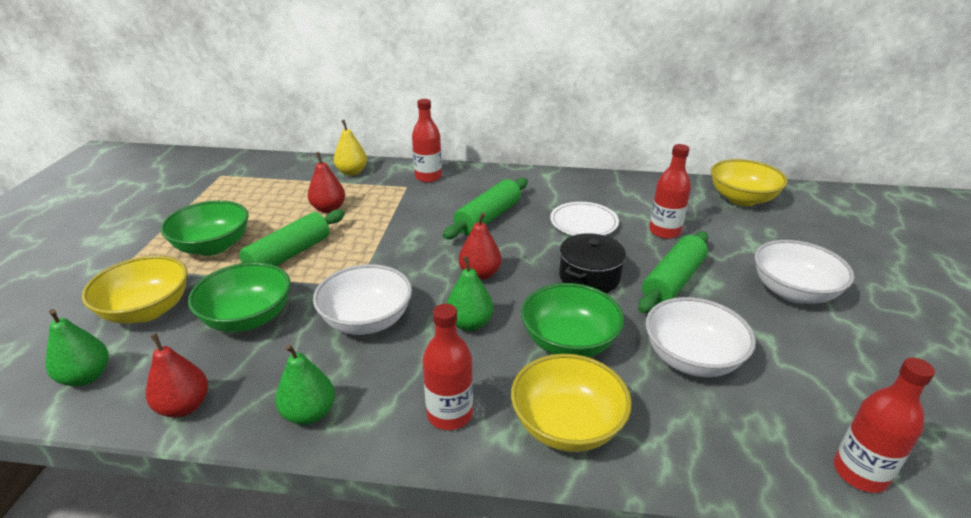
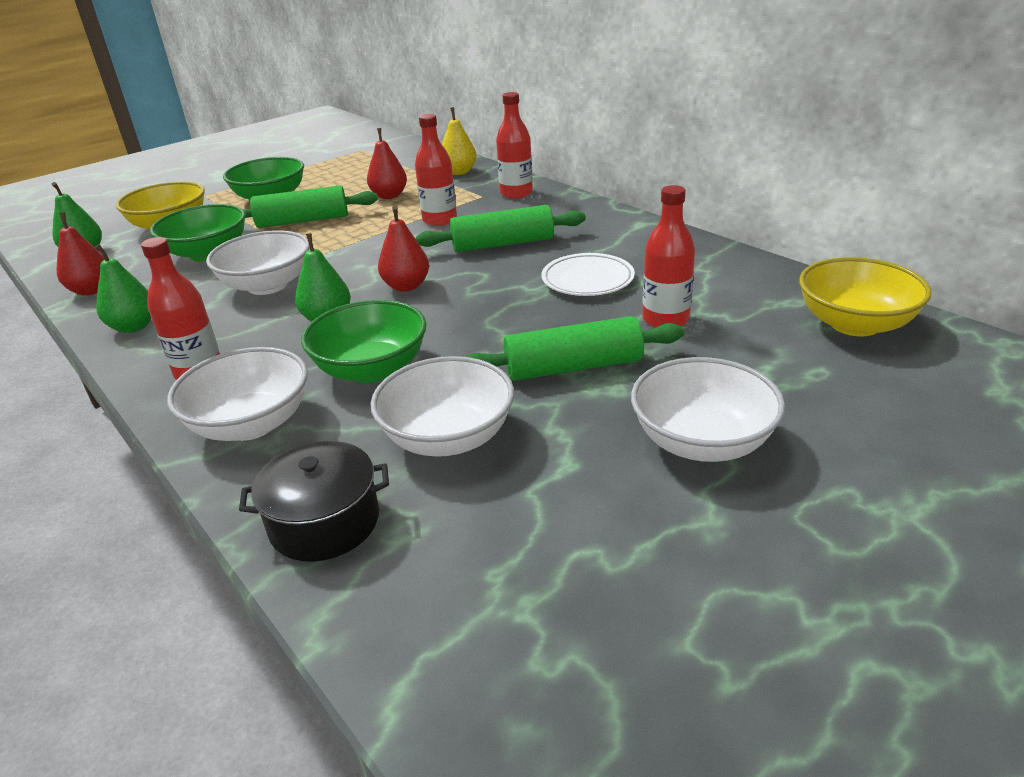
camera: 45 degrees right, 0 degrees up
yellow bowl [511,354,632,452] -> white bowl [167,347,308,441]
black pot [559,233,626,293] -> black pot moved to [239,441,389,562]
red bottle [834,357,935,493] -> red bottle moved to [415,114,457,226]

